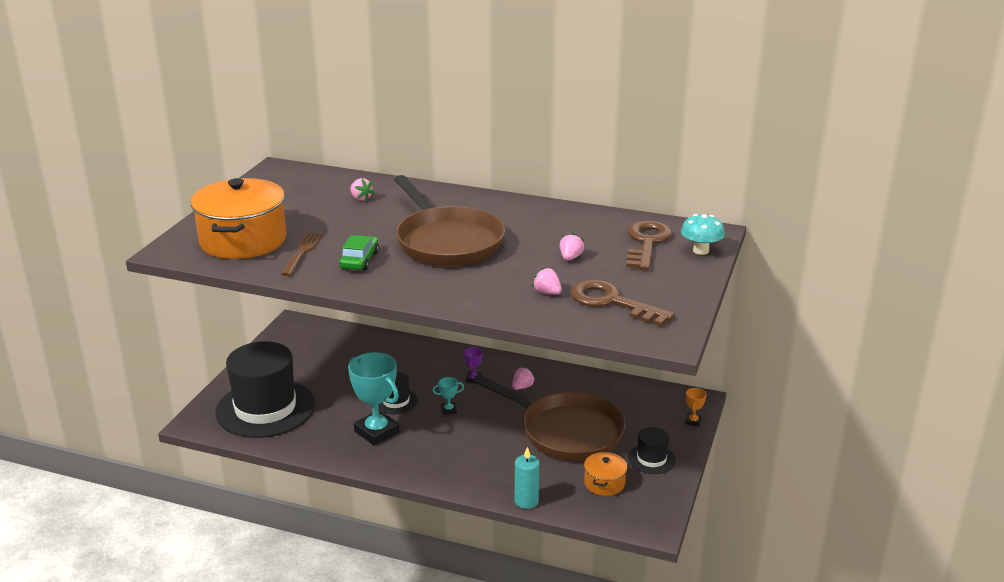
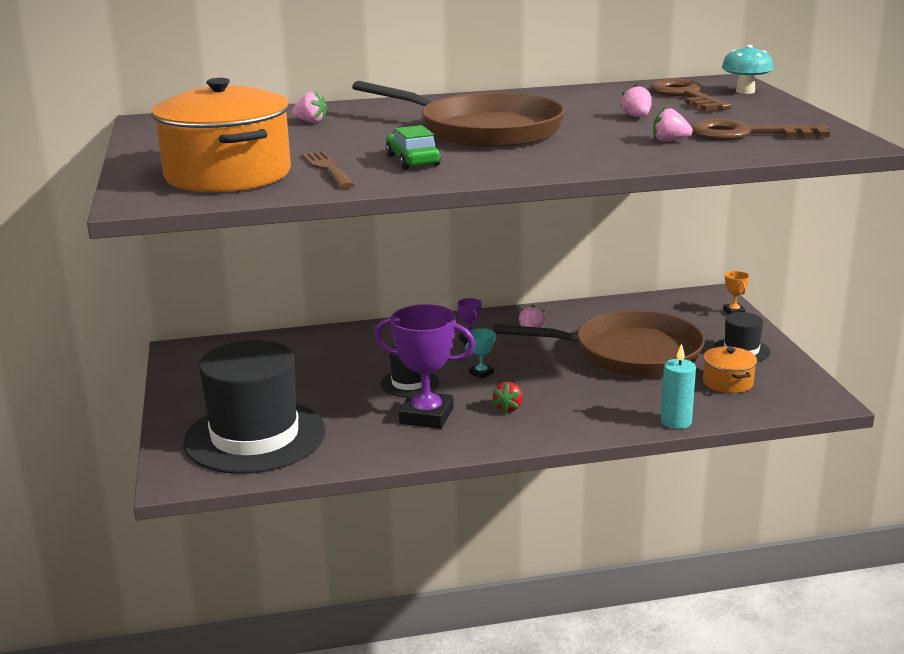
camera: 30 degrees left, 5 degrees down
turquoise trophy [348,352,399,445] -> purple trophy [374,304,475,429]
none -> red strawberry [492,382,523,414]

